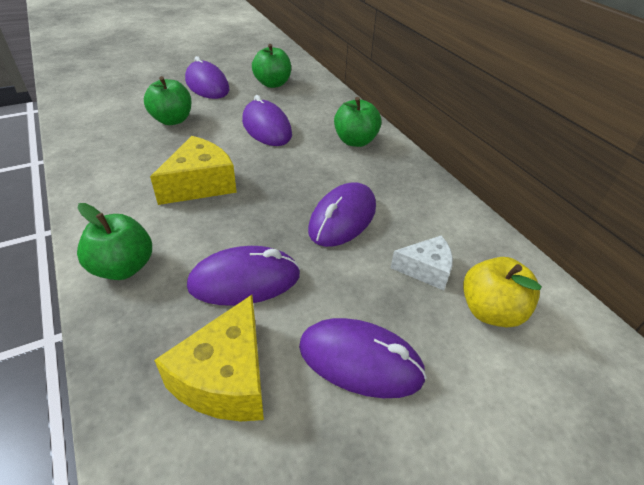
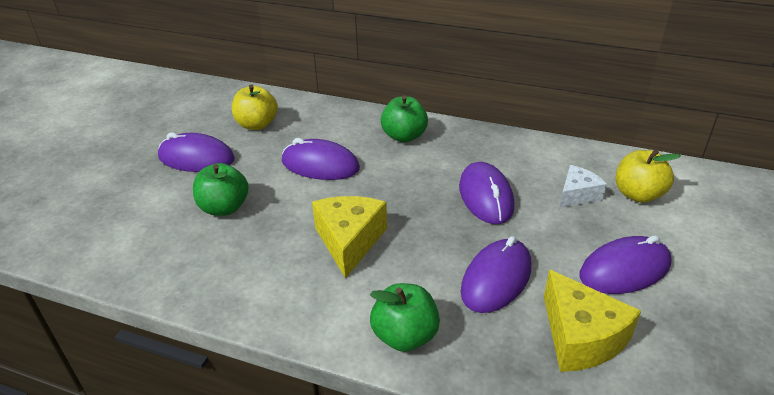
camera: 40 degrees left, 5 degrees down
green apple [252,44,291,88] -> yellow apple [232,84,278,130]

